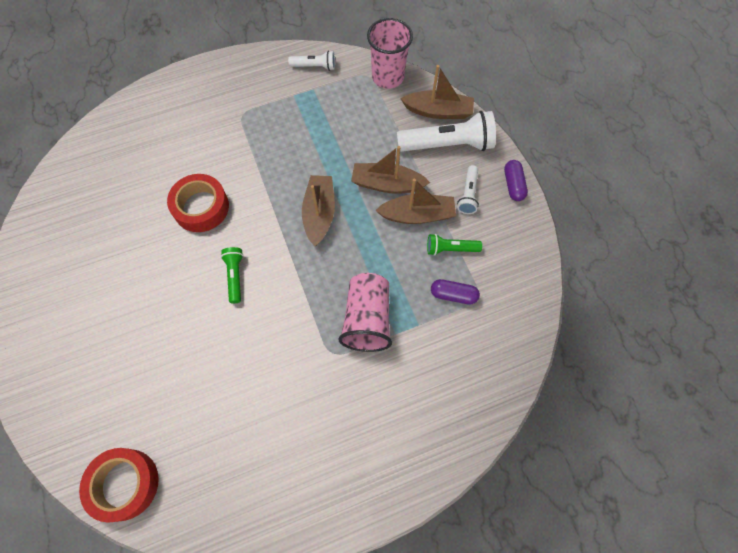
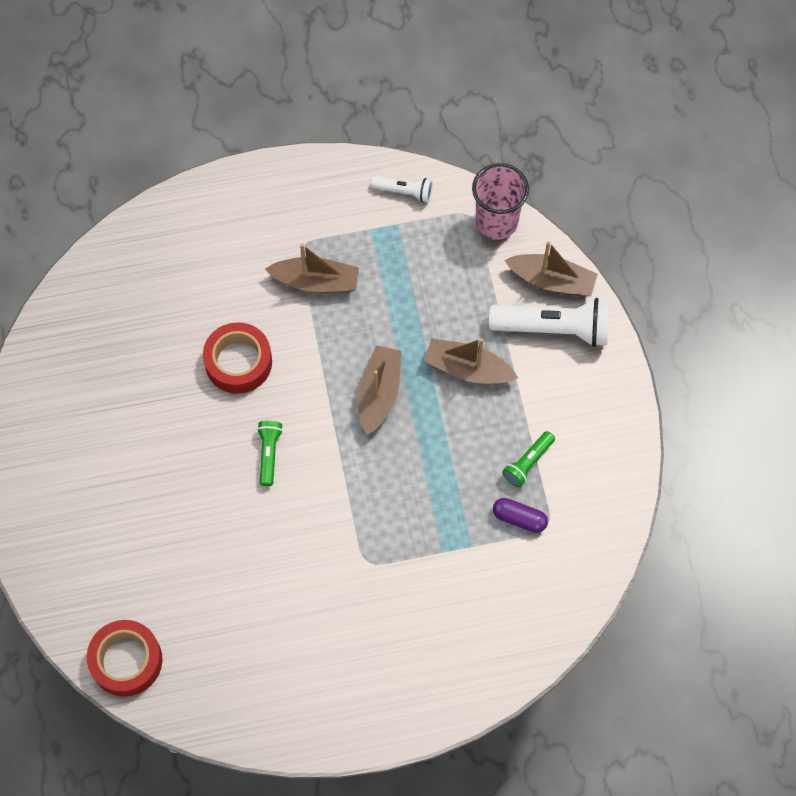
camera: 10 degrees right, 0 degrees up
pink cup [338,273,392,352] -> none
brown boat [375,179,456,224] -> brown boat moved to [265,244,359,293]
green flashlight [427,234,482,256] -> green flashlight turned 60 degrees counterclockwise [502,431,555,487]
white flashlight [457,165,479,214] -> none
purple capsule [504,160,528,201] -> none

